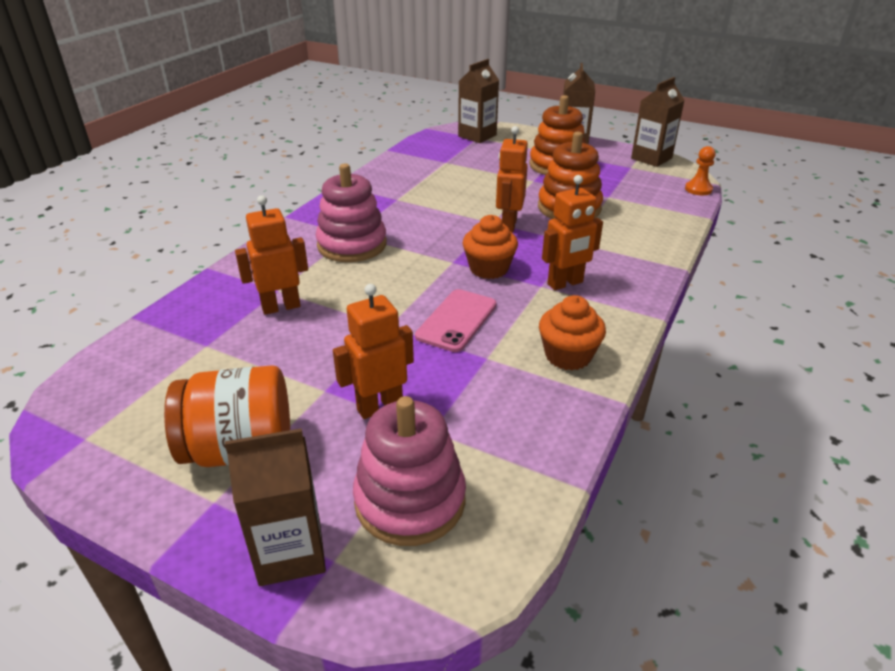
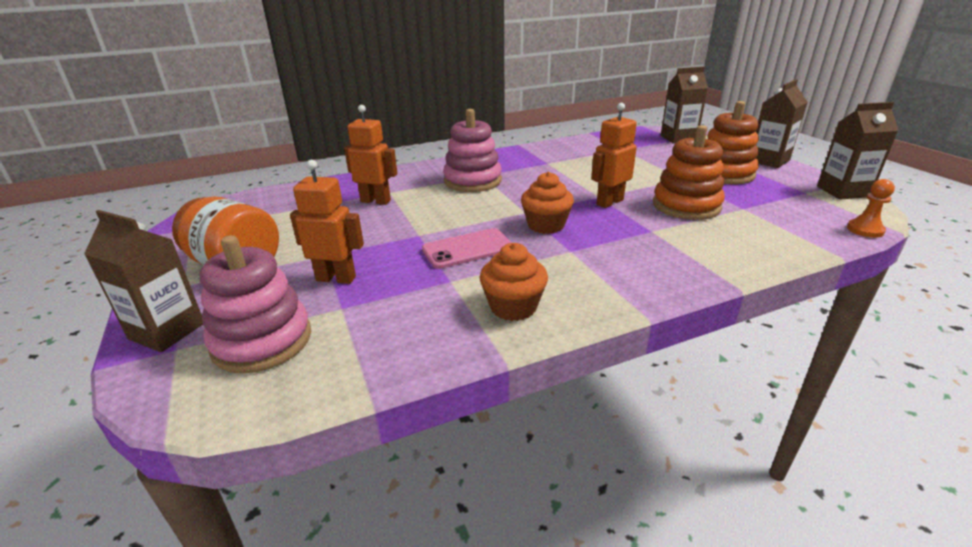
camera: 40 degrees right, 5 degrees down
orange robot [542,175,603,290] -> none

